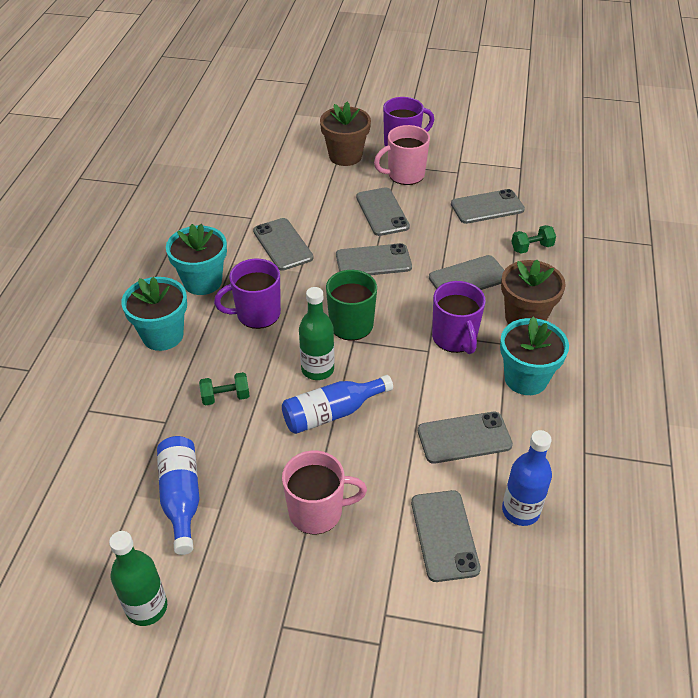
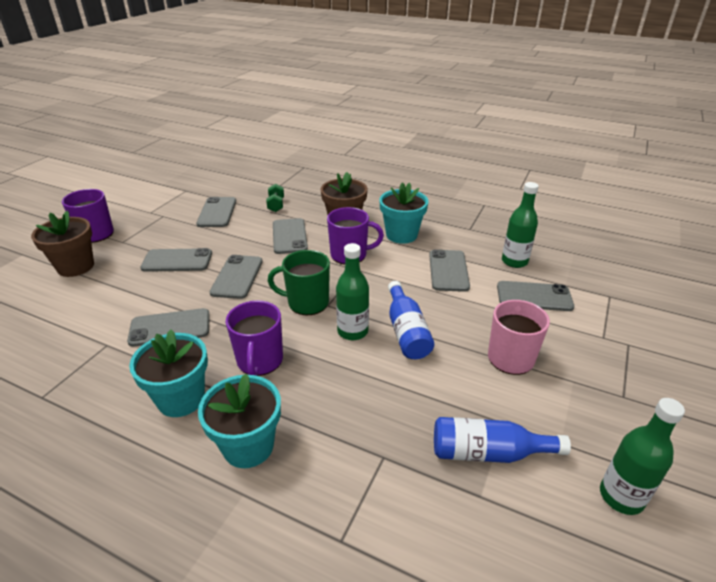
camera: 75 degrees left, 10 degrees down
green dumbbell [199,372,250,405] -> none
pink mug [374,125,430,185] -> none
blue bottle [502,430,552,526] -> green bottle [502,182,539,268]

